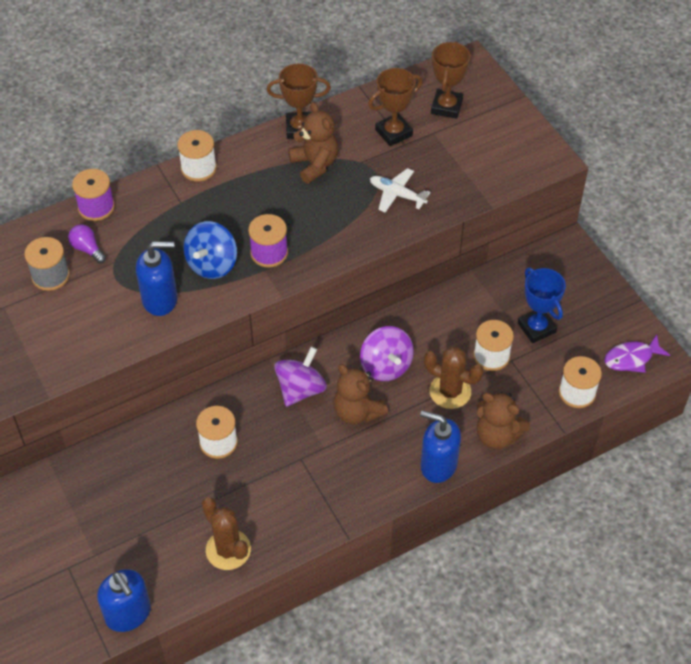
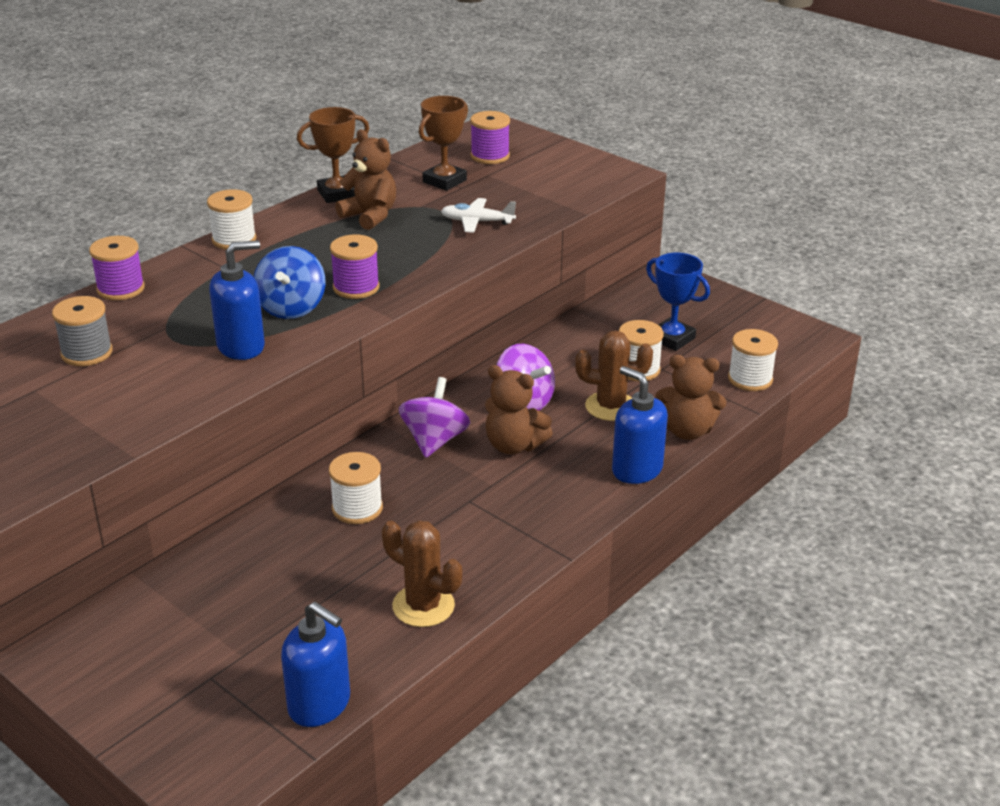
camera: 20 degrees left, 20 degrees down
purple light bulb [68,224,106,264] -> none
blue soap dispenser [420,410,461,483] -> blue soap dispenser turned 45 degrees clockwise [612,366,668,484]
brown trophy [431,41,470,119] -> purple spool [470,111,510,164]
purple fish [604,335,670,373] -> none

